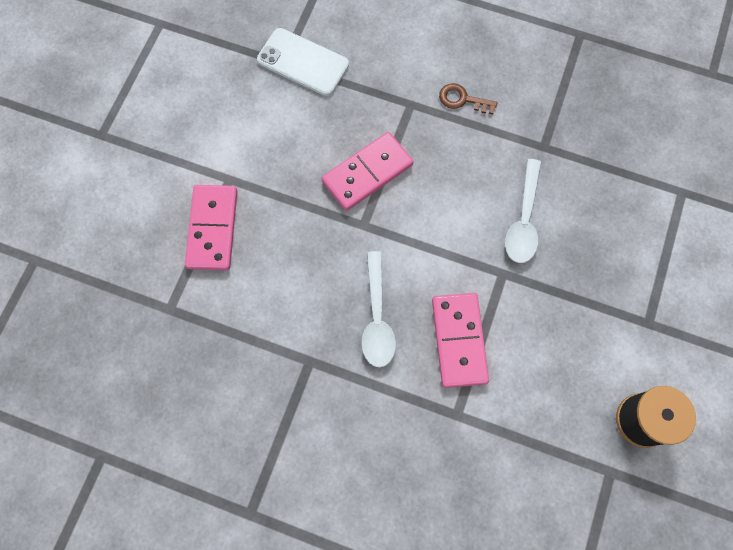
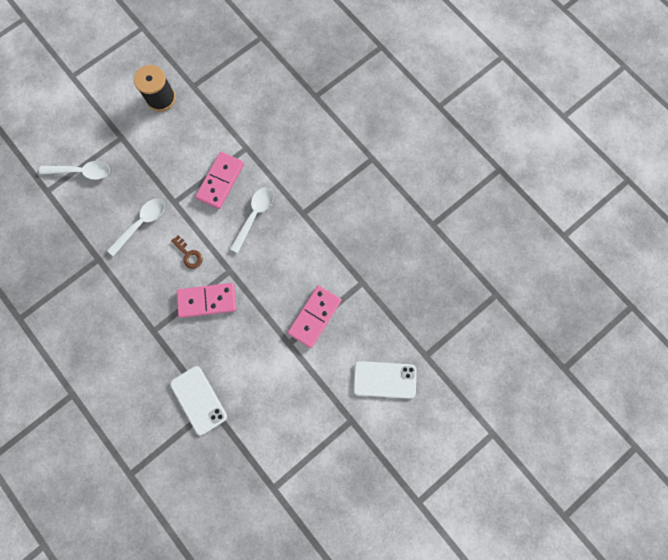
camera: 150 degrees left, 5 degrees up
brown key [439,83,497,114] -> brown key moved to [171,235,203,269]
none -> white spoon [39,161,110,180]
none -> white phone [353,361,416,399]

